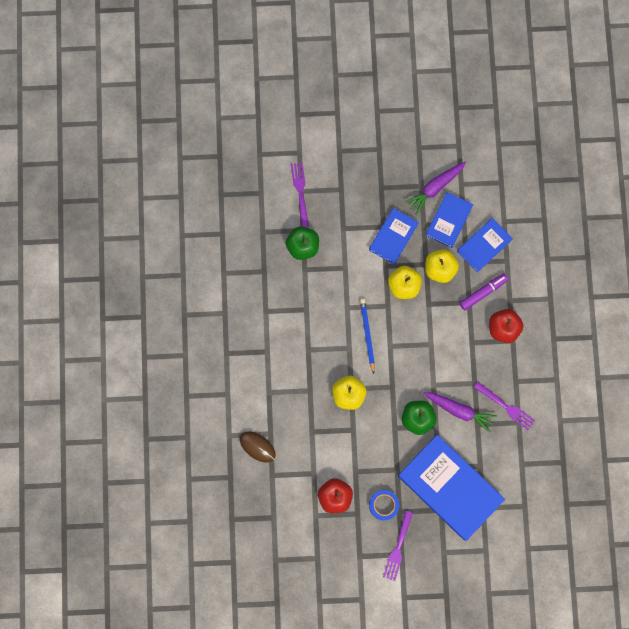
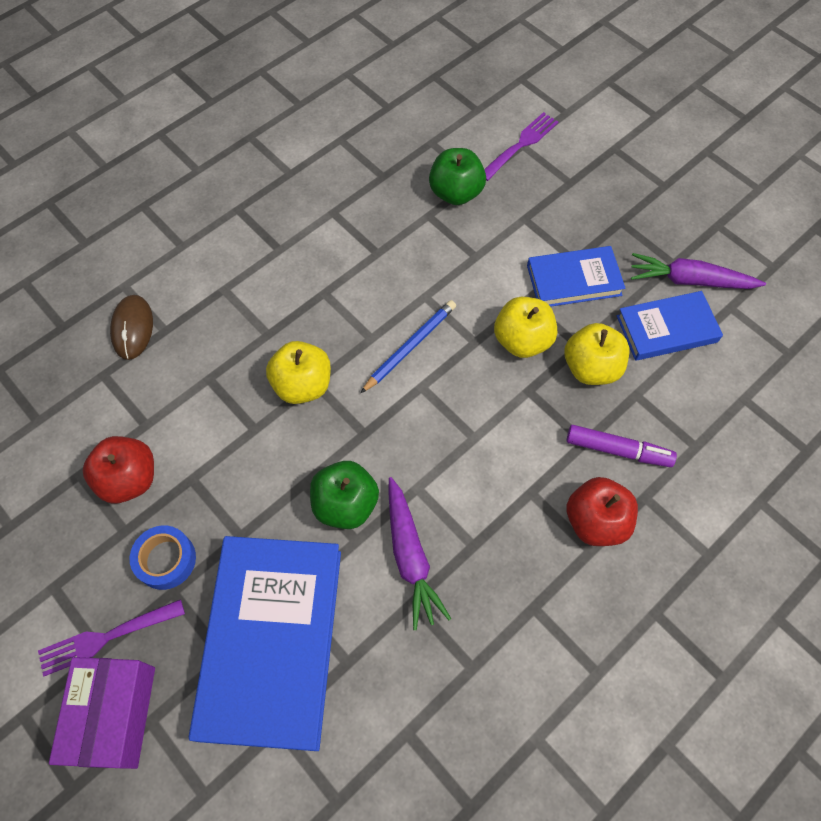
camera: 50 degrees right, 15 degrees down
blue book [457,218,513,272] -> none
purple fork [474,382,535,430] -> none
none -> purple box [49,657,155,769]

